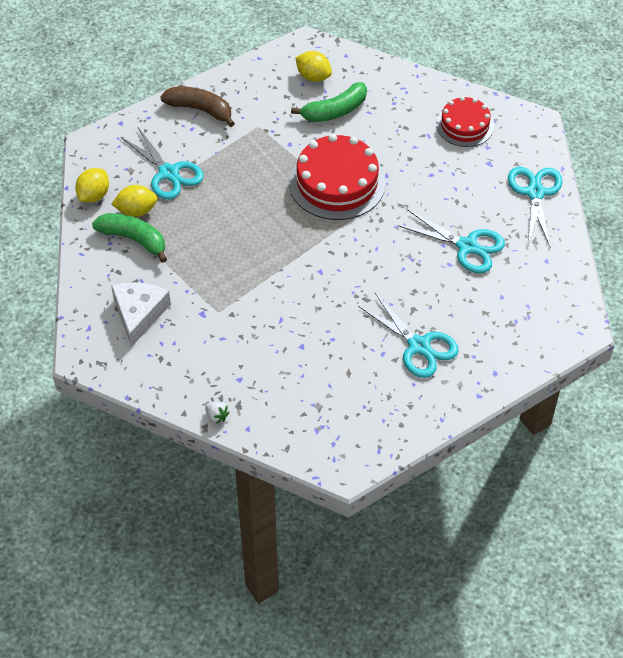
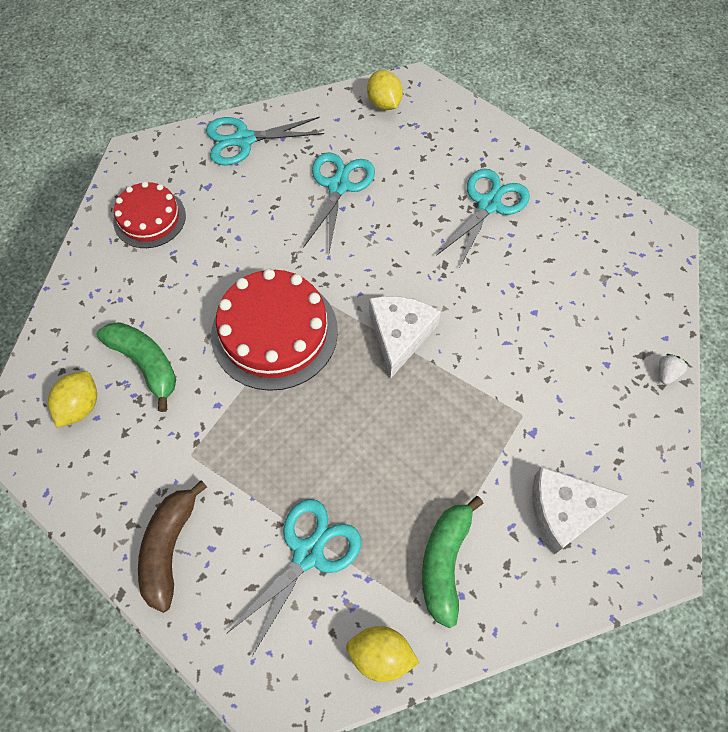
camera: 105 degrees left, 10 degrees up
yellow lemon [112,185,158,217] -> yellow lemon moved to [367,70,403,110]
none -> white cheese [369,296,441,379]

